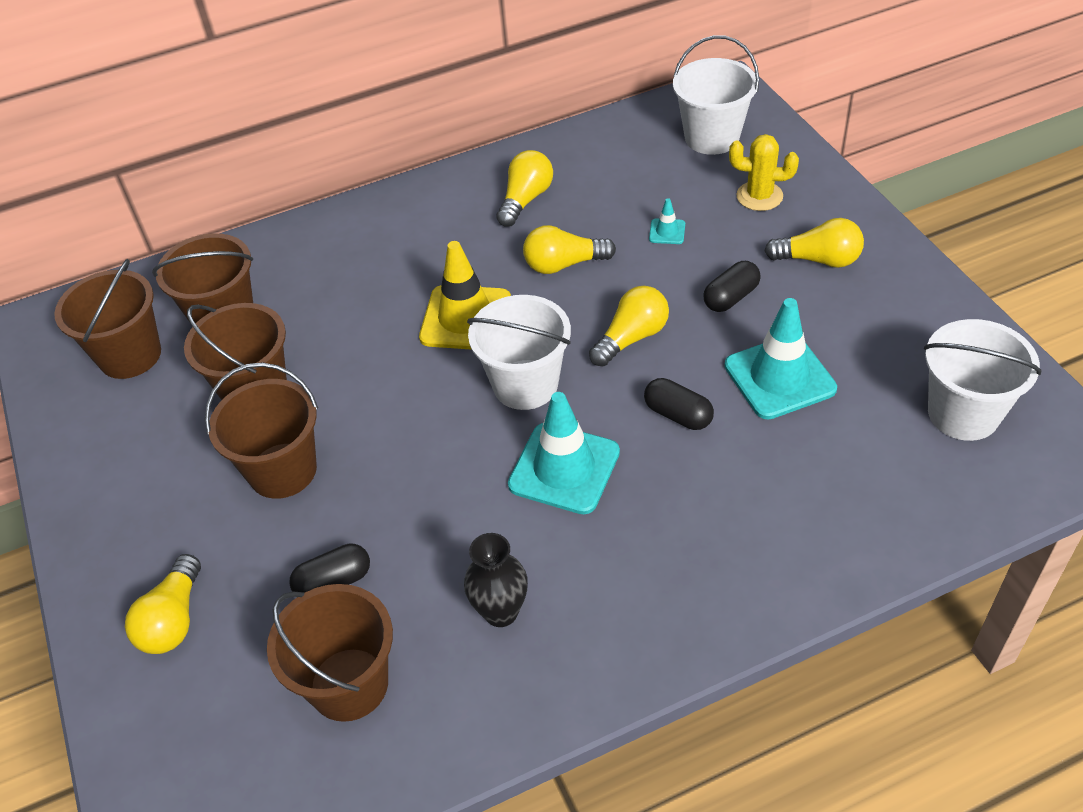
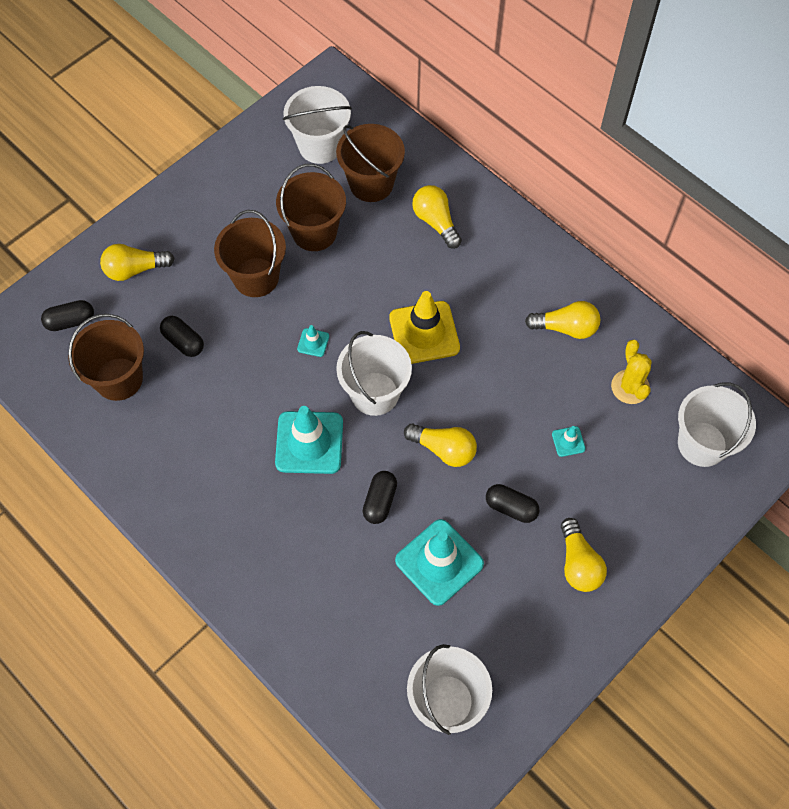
camera: 65 degrees right, 15 degrees up
brown bucket [54,259,161,379] -> white bucket [283,86,352,164]
black vase [464,533,528,627] -> none
yellow light bulb [523,225,616,274] -> yellow light bulb moved to [412,185,462,249]
yellow cactus [729,134,799,211] -> yellow cactus moved to [611,340,652,404]
none -> black capsule [41,300,94,331]
none -> turquoise traffic cone [297,325,329,357]

